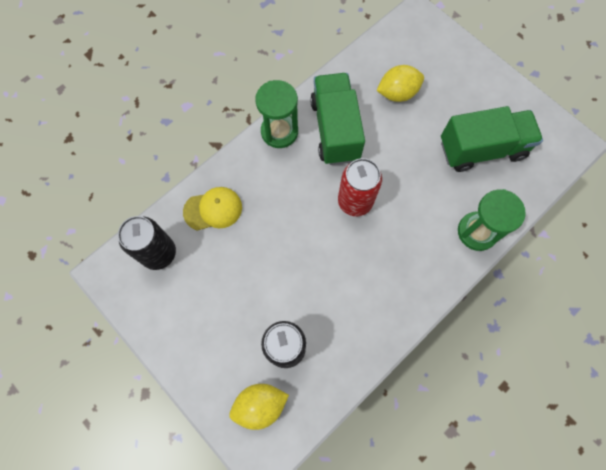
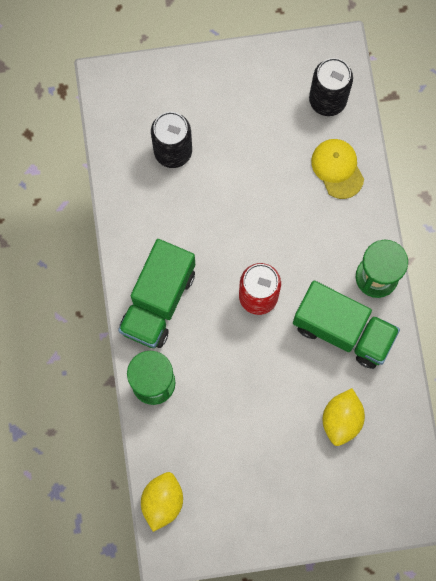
camera: 125 degrees right, 5 degrees up
yellow cap [183,187,242,231] -> yellow cap turned 135 degrees clockwise [311,139,364,199]
yellow lemon [229,384,289,430] -> yellow lemon moved to [141,472,183,532]
green truck [441,106,543,172] -> green truck moved to [118,239,195,348]

